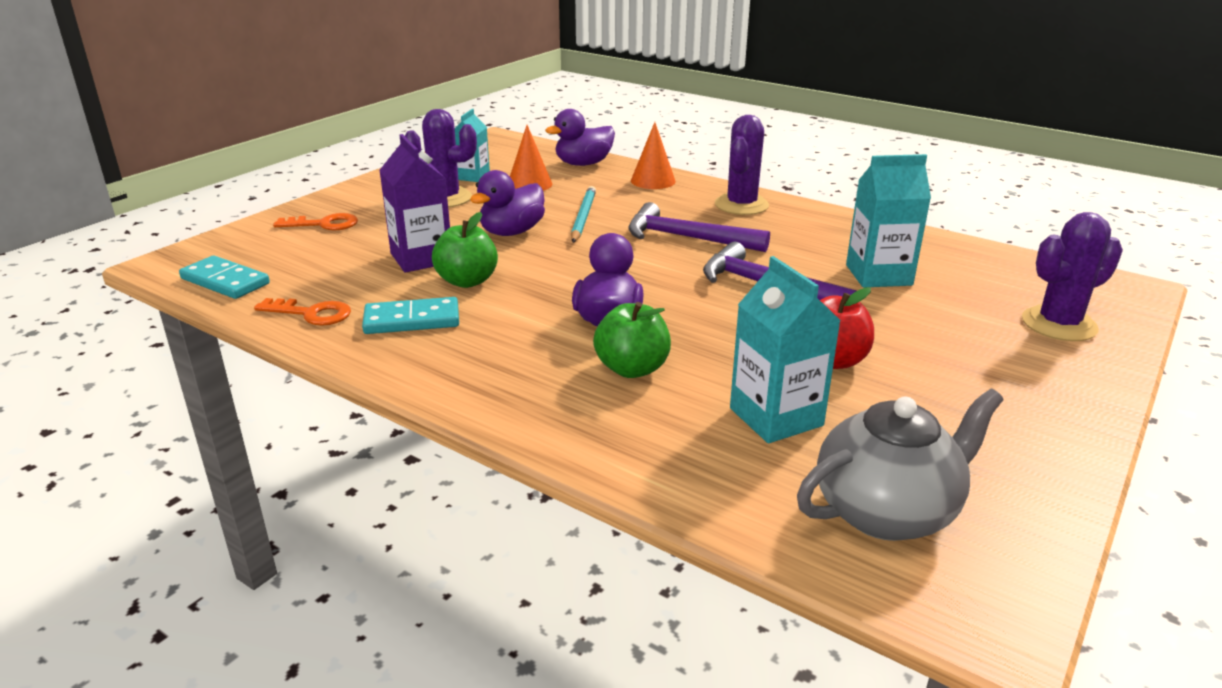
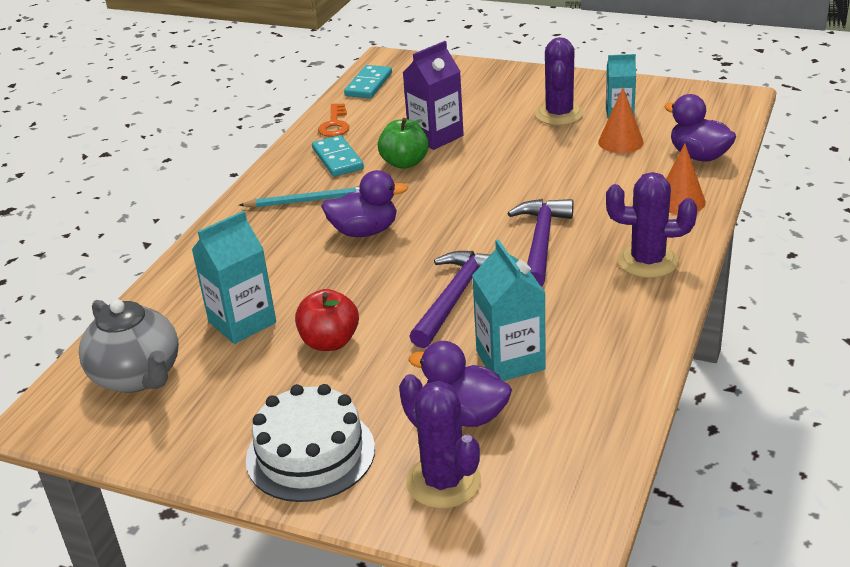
camera: 80 degrees right, 5 degrees up
orange key [273,213,358,230] -> none
purple duck [470,170,545,236] -> purple duck moved to [408,341,512,427]
turquoise pencil [571,186,596,243] -> turquoise pencil moved to [239,186,360,208]
green apple [593,302,671,378] -> none
none -> white cake [246,384,375,502]

